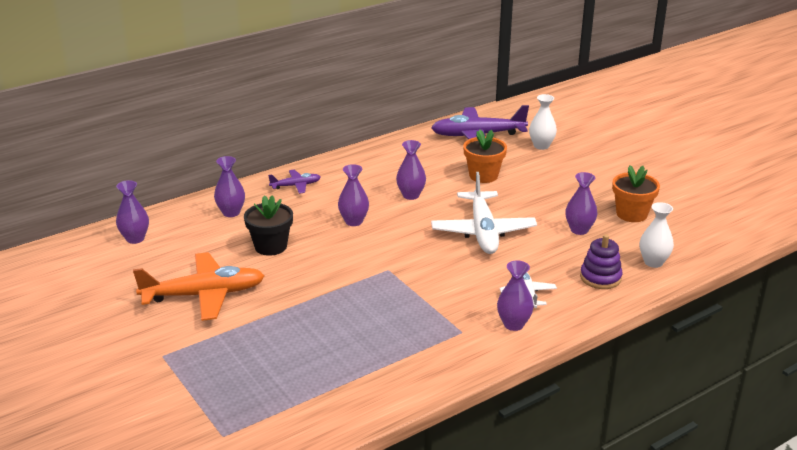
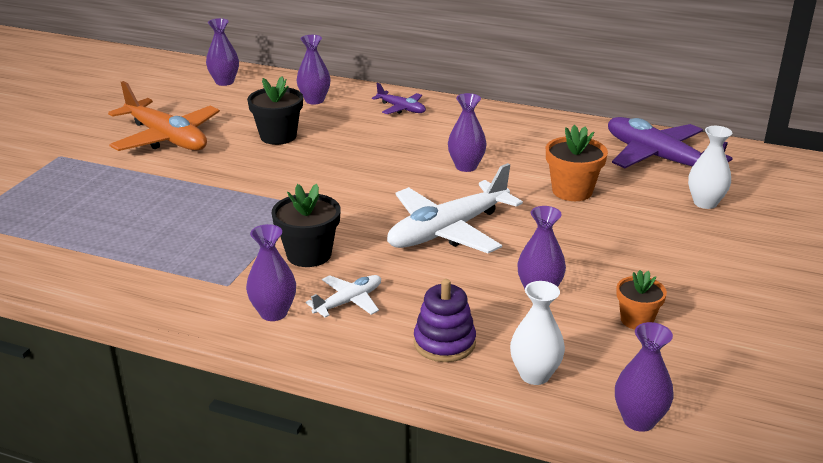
camera: 55 degrees right, 0 degrees up
purple vase [338,164,369,226] -> purple vase moved to [615,322,674,432]
orange flower pot [612,165,660,222] -> orange flower pot [616,270,667,329], size x0.65
none -> black flower pot [272,184,341,267]

